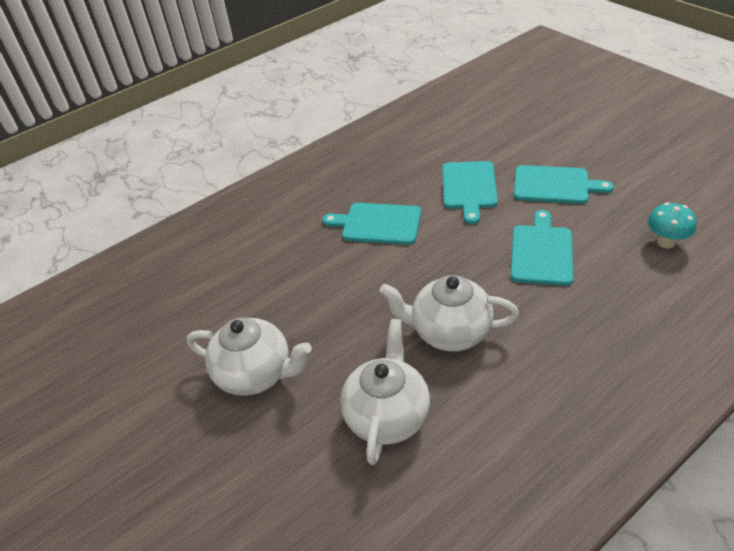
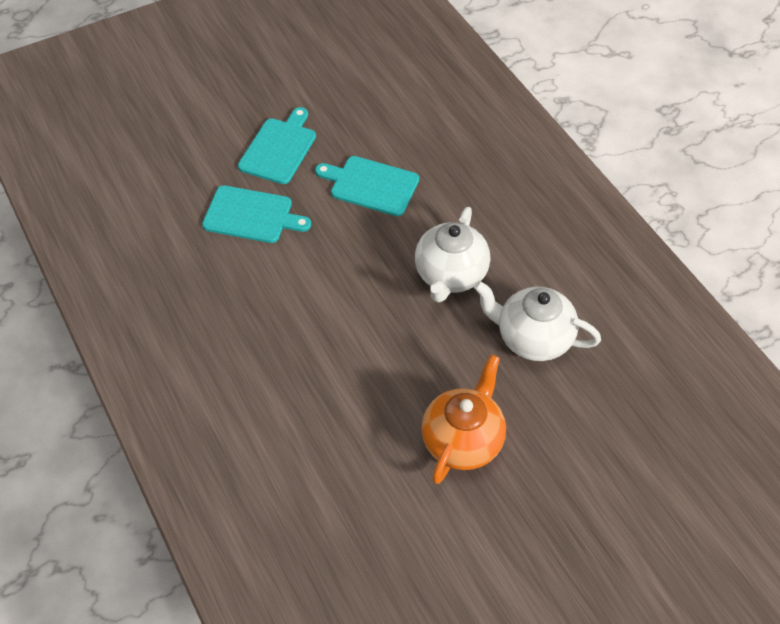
camera: 85 degrees left, 10 degrees up
white teapot [187,318,312,396] -> orange teapot [421,354,506,484]
turquoise cutting board [323,203,421,245] -> none
turquoise mushroom [648,202,697,248] -> none

